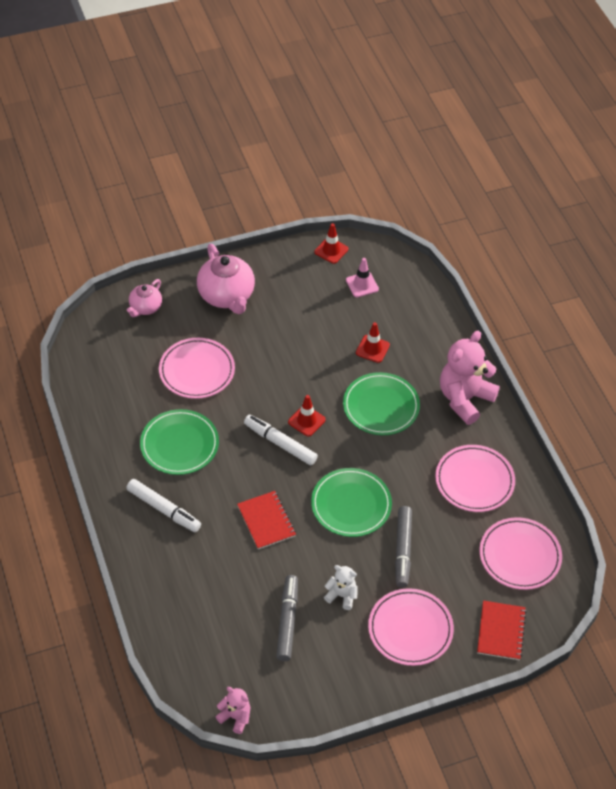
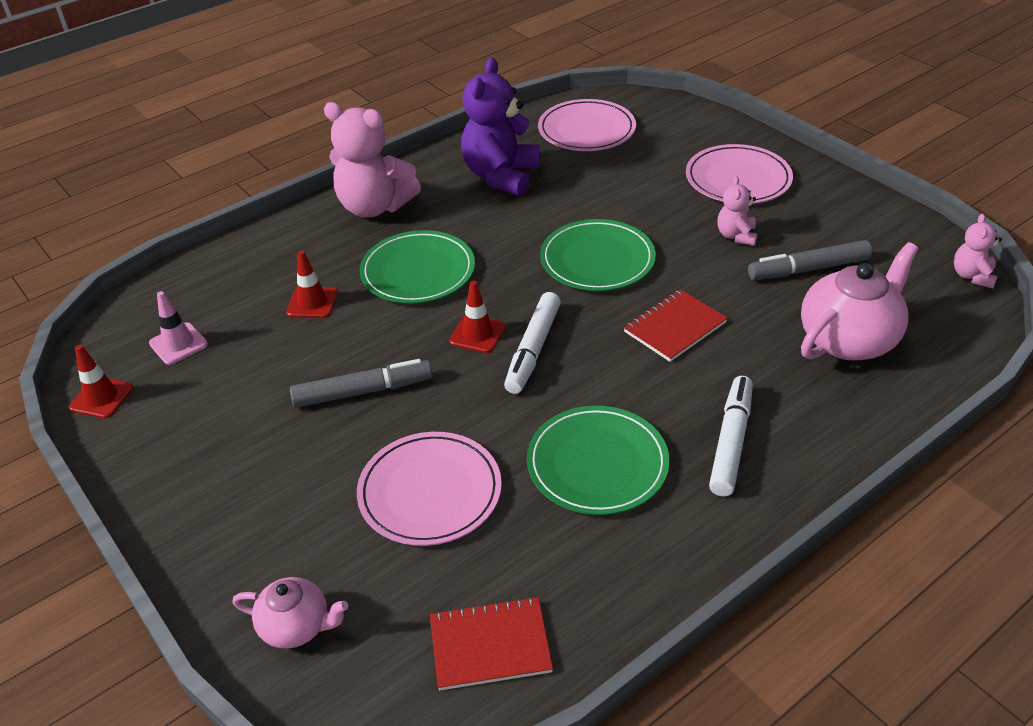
camera: 105 degrees left, 10 degrees down
pink teapot [197,244,255,314] -> pink teapot moved to [801,242,919,360]
white teddy bear [324,565,357,610] -> pink teddy bear [717,176,757,246]
grey marker [395,506,412,588] -> grey marker moved to [290,359,432,408]
pink plate [435,445,515,512] -> purple teddy bear [461,58,540,196]
red notebook [477,600,526,660] -> red notebook moved to [430,596,553,690]

